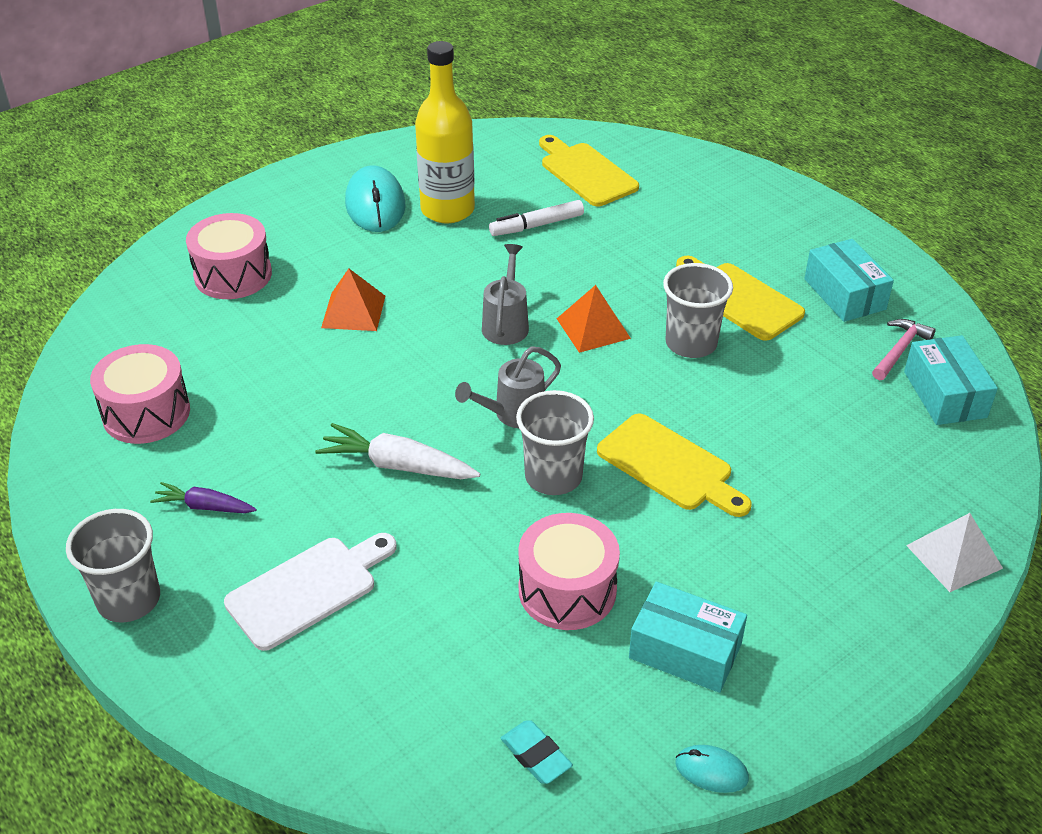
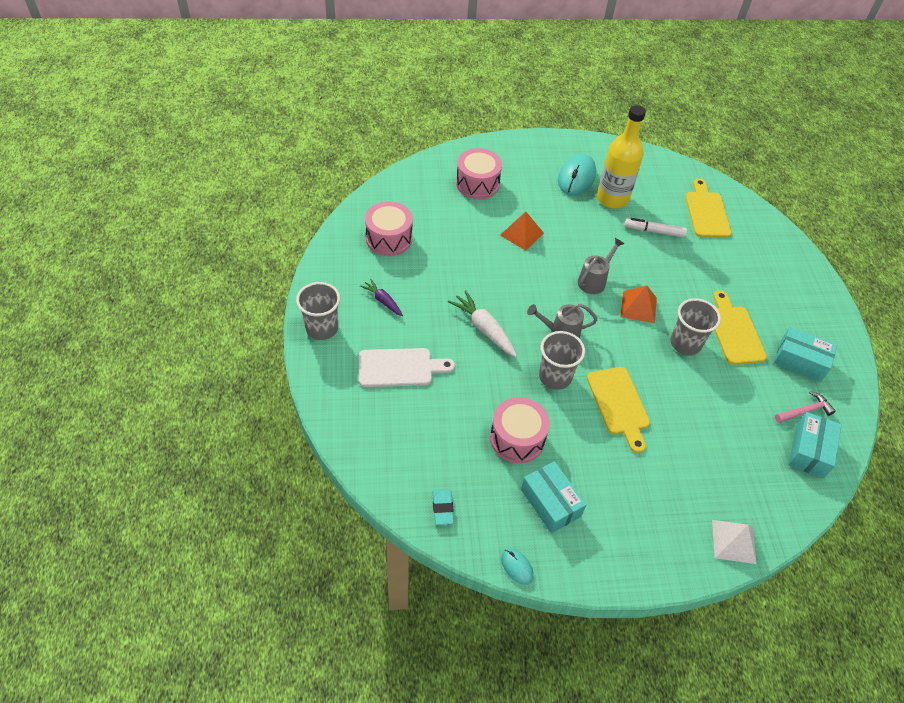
camera: 30 degrees right, 10 degrees up
turquoise box [804,239,894,322] -> turquoise box turned 75 degrees counterclockwise [774,327,837,382]

